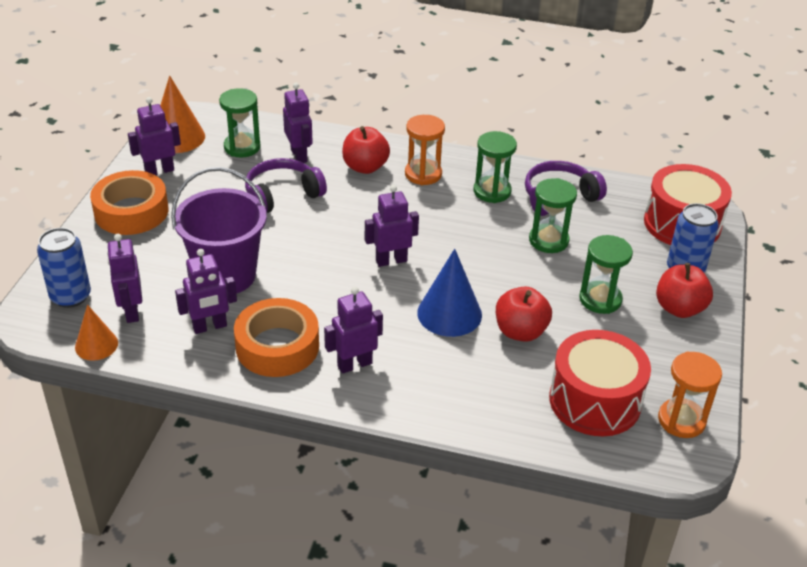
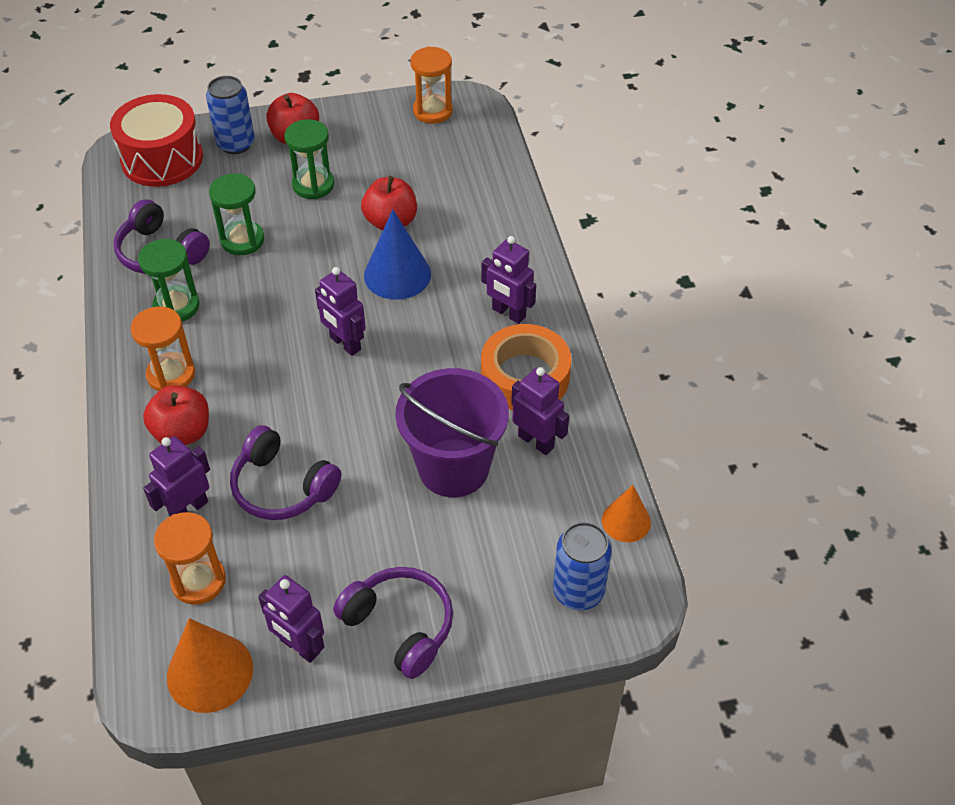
camera: 115 degrees left, 10 degrees up
orange tape [90,170,168,235] -> purple headphones [333,567,453,679]
purple robot [107,234,142,323] -> none
green hourglass [219,88,261,158] -> orange hourglass [154,512,226,605]
red drum [549,330,651,436] -> none

